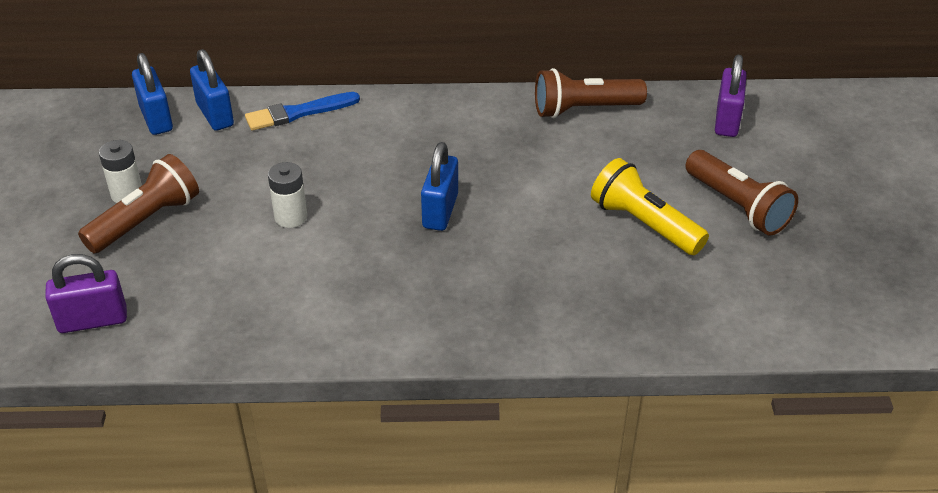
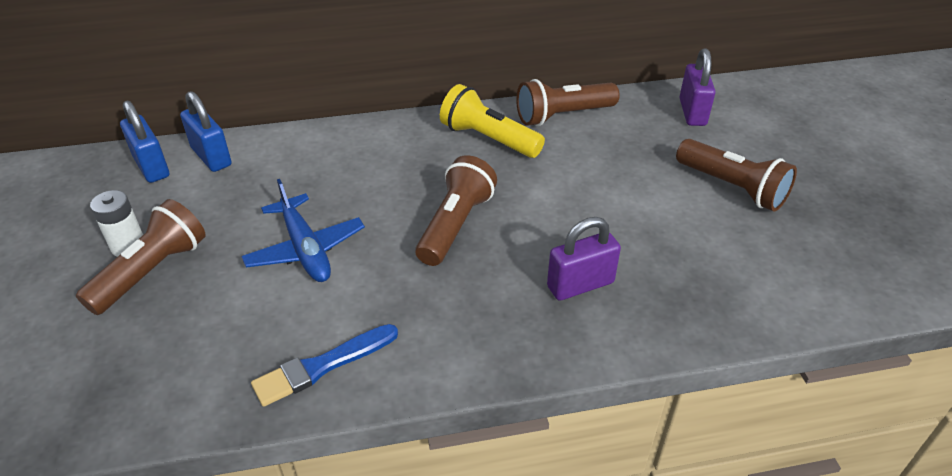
camera: 10 degrees left, 0 degrees up
purple padlock [45,254,127,333] -> purple padlock moved to [547,217,621,301]
blue brush [245,92,360,131] -> blue brush moved to [251,324,398,407]
white battery [268,162,307,228] -> blue plane [241,179,365,282]
blue padlock [421,142,458,231] -> brown flashlight [415,155,497,266]
yellow flashlight [591,158,709,255] -> yellow flashlight moved to [440,84,545,158]

